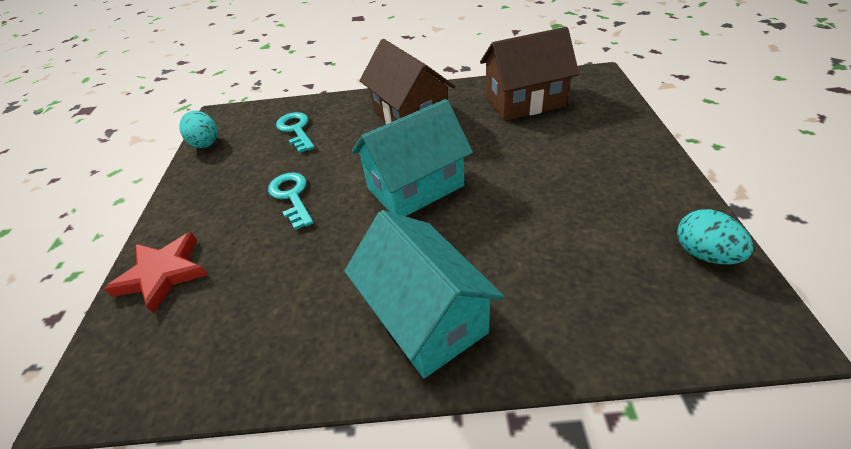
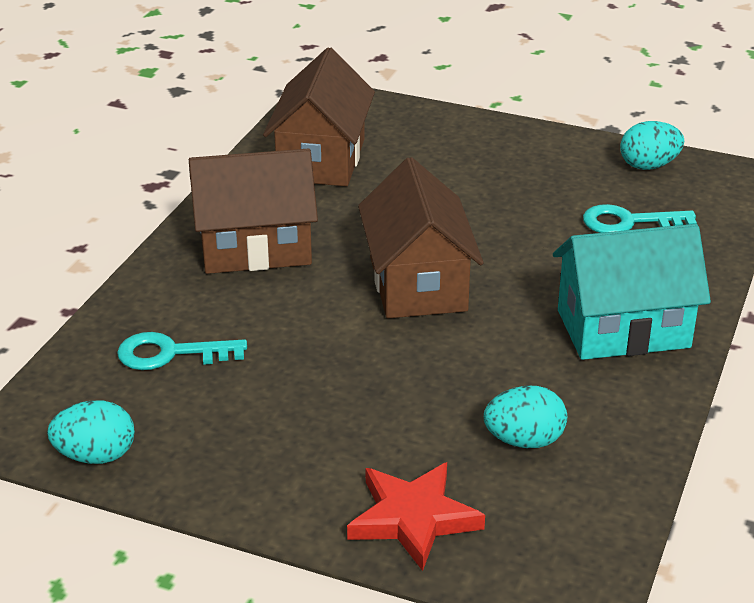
camera: 70 degrees left, 10 degrees down
turquoise key [268,173,313,230] -> turquoise key moved to [583,204,697,233]
turquoise house [352,99,473,216] -> brown house [358,157,484,318]
none -> turquoise egg [484,386,567,448]

